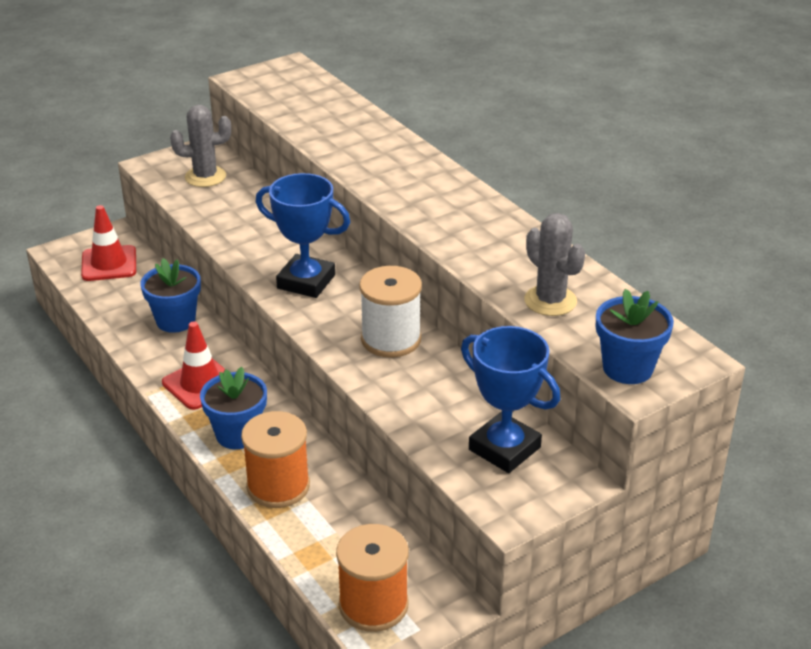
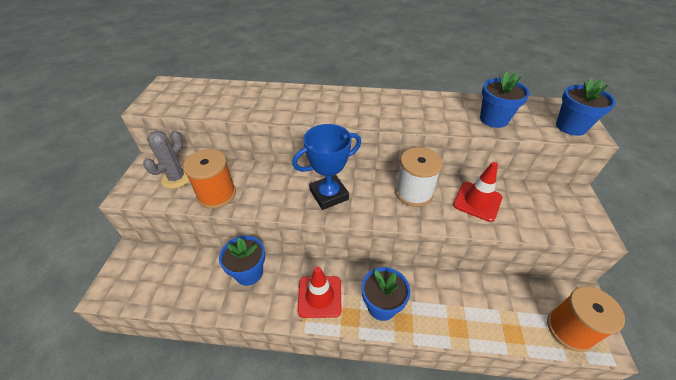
camera: 50 degrees left, 10 degrees up
red traffic cone [81,205,136,281] -> red traffic cone moved to [453,162,502,222]
orange spool [241,411,310,508] -> orange spool moved to [183,149,236,209]
blue trophy [461,326,560,473] -> none
grey cactus [524,213,585,316] -> blue flower pot [480,71,530,128]

